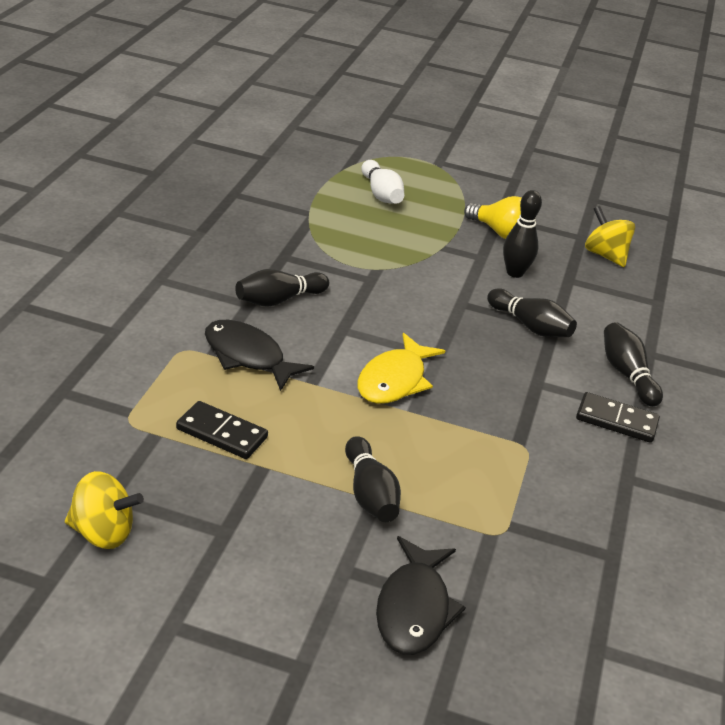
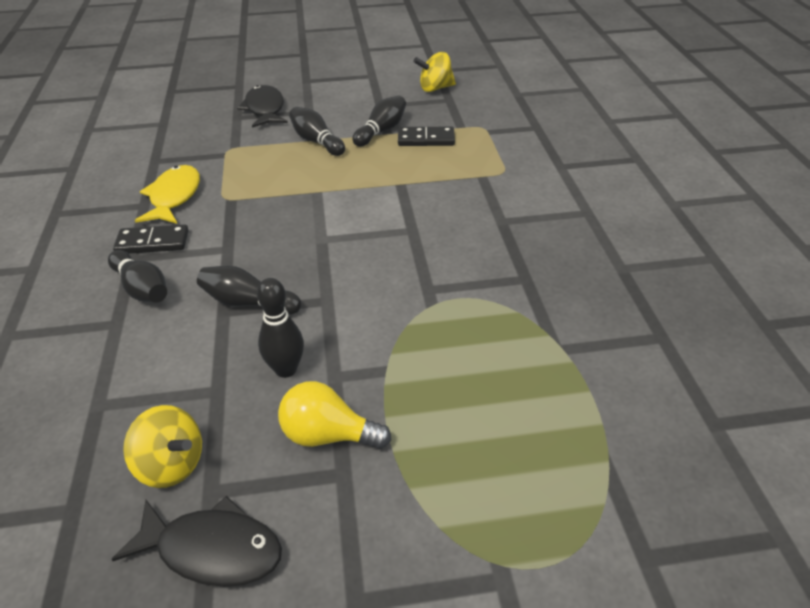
camera: 160 degrees right, 5 degrees up
black fish [205,320,314,391] -> black fish moved to [112,496,282,587]
black bowling pin [235,269,329,307] -> black bowling pin moved to [352,96,406,147]
yellow fish [357,333,445,404] -> yellow fish moved to [135,165,200,224]
white bowling pin [361,160,404,204] -> none

